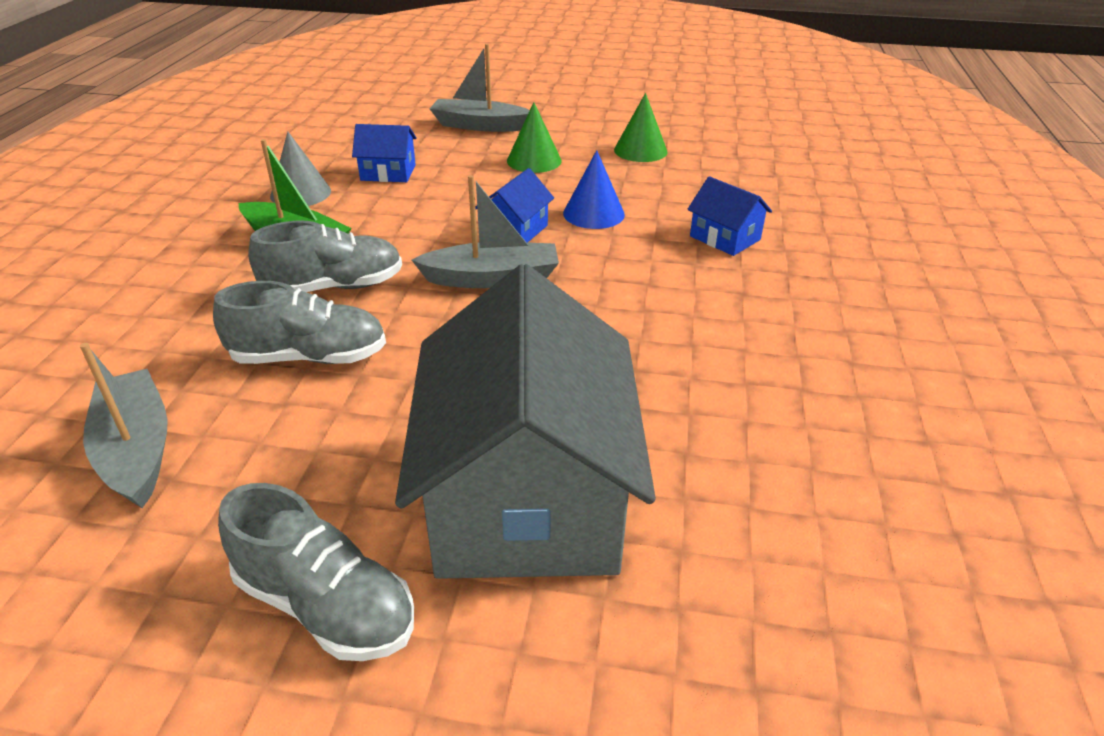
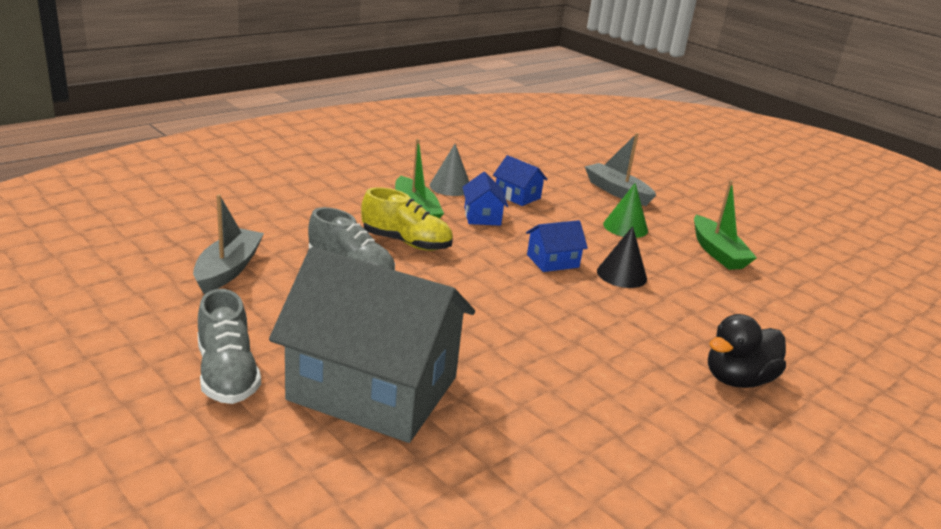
camera: 35 degrees right, 10 degrees down
grey shoe [248,221,402,292] -> yellow shoe [361,187,453,251]
grey house [395,264,656,579] -> grey house turned 75 degrees clockwise [269,247,475,443]
grey boat [412,175,559,288] -> none
blue cone [563,150,625,229] -> black cone [597,226,647,288]
green cone [614,93,668,162] -> green boat [694,180,757,270]
blue house [687,176,772,256] -> blue house moved to [462,172,508,226]
none -> black duck [708,314,786,388]

